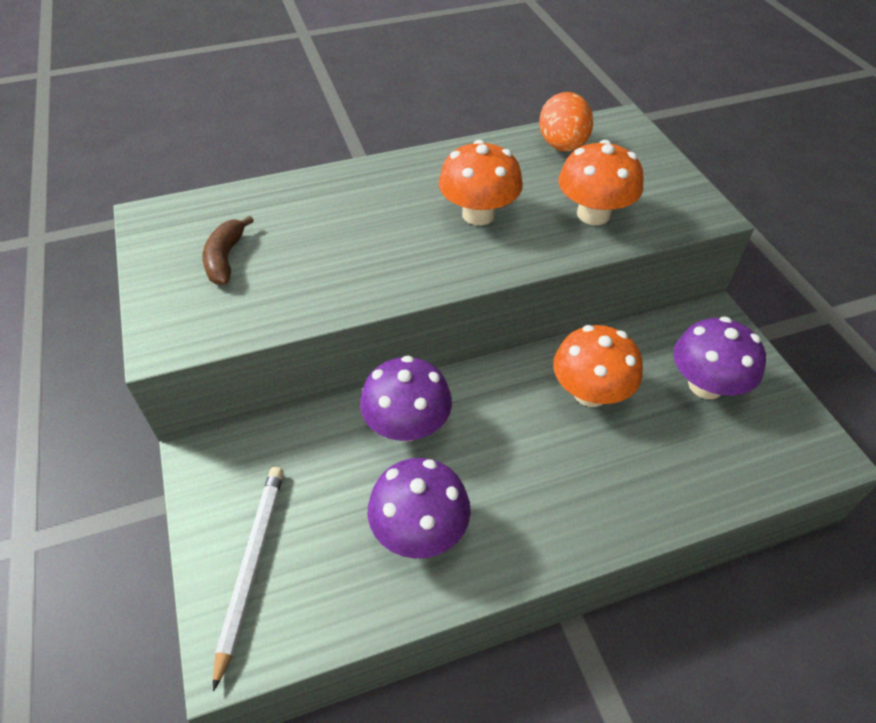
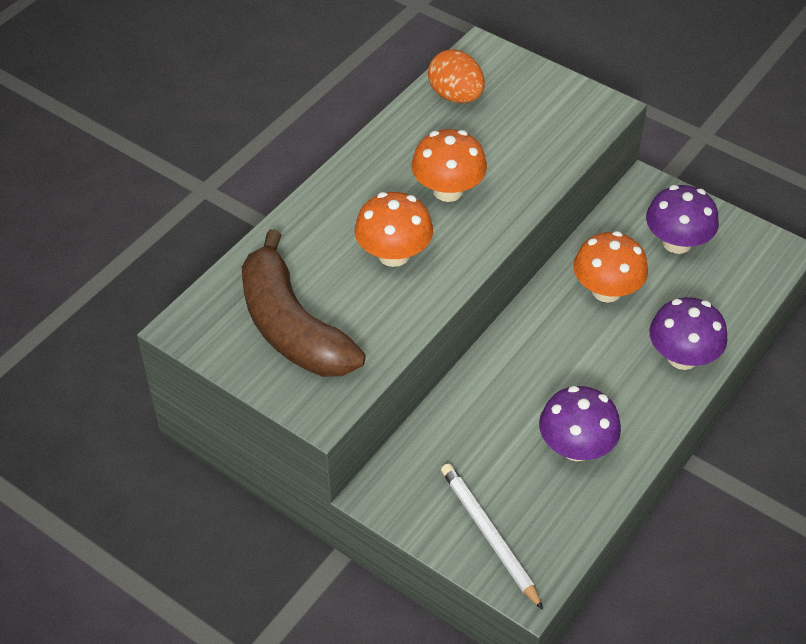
camera: 35 degrees left, 0 degrees up
brown banana [203,216,254,285] -> brown banana [242,229,366,377], size x2.20
purple mushroom [360,356,452,441] -> purple mushroom moved to [649,297,727,370]
orange mushroom [558,140,644,225] -> orange mushroom moved to [355,192,433,267]

